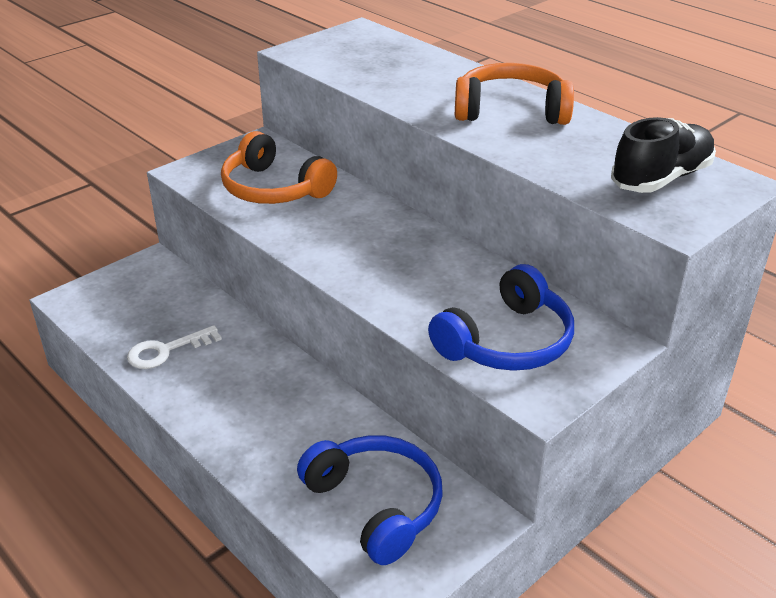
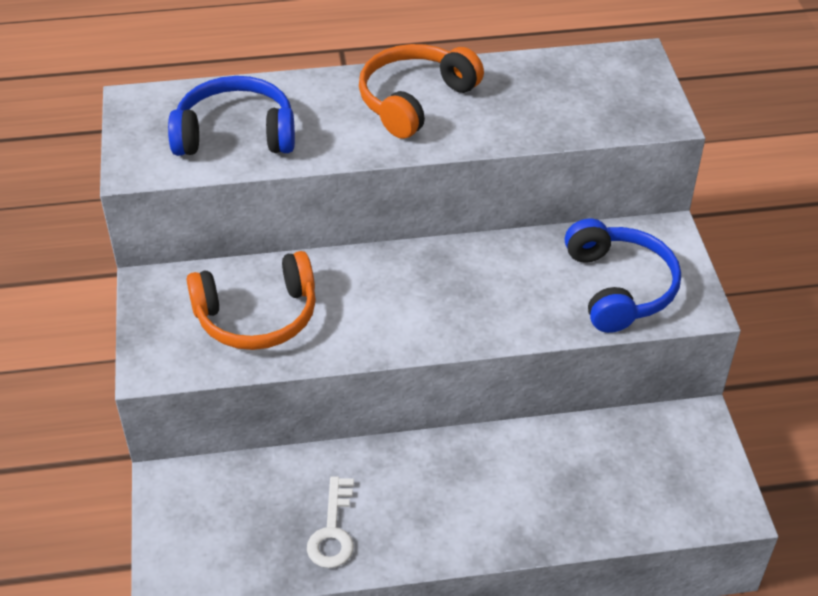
camera: 55 degrees left, 10 degrees up
blue headphones [297,435,443,565] -> blue headphones moved to [168,76,295,156]
black shoe [611,117,716,193] -> none

